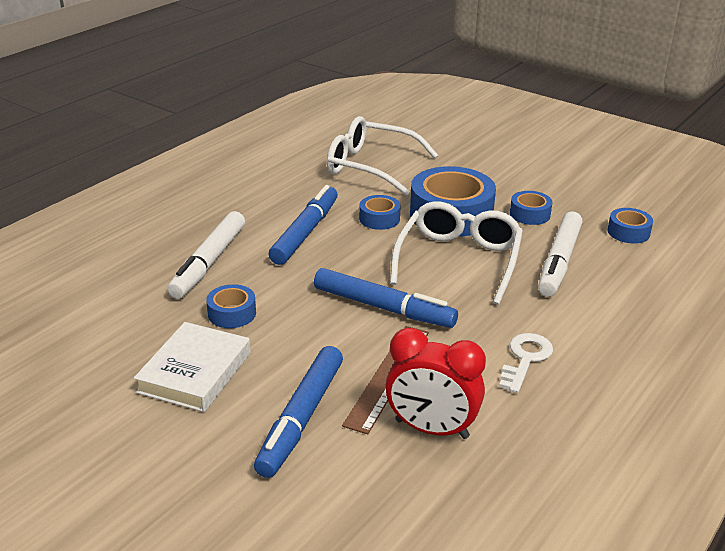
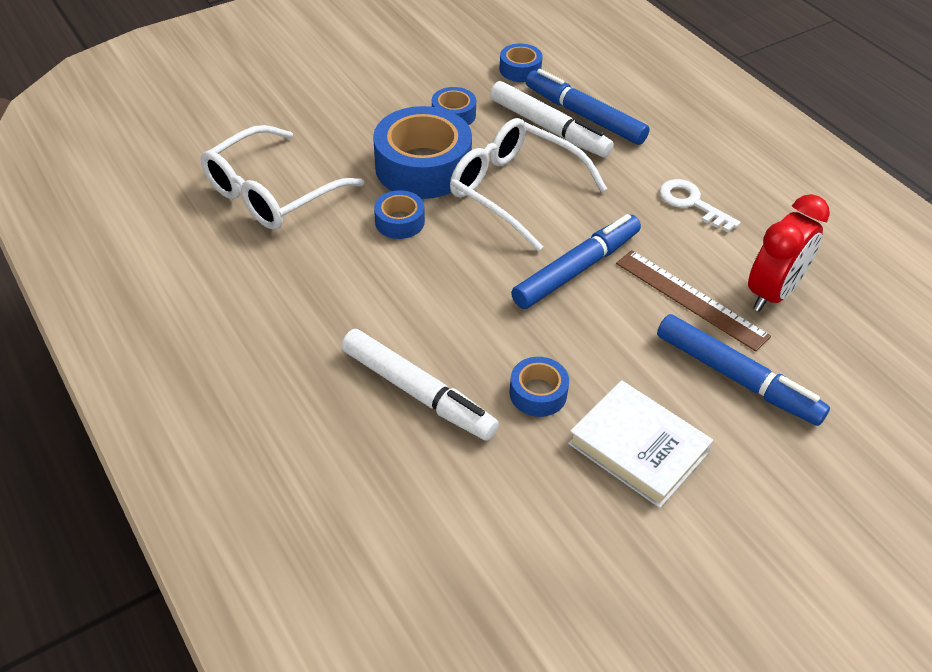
camera: 70 degrees left, 15 degrees up
blue marker [268,185,338,265] -> blue marker moved to [526,69,650,145]

